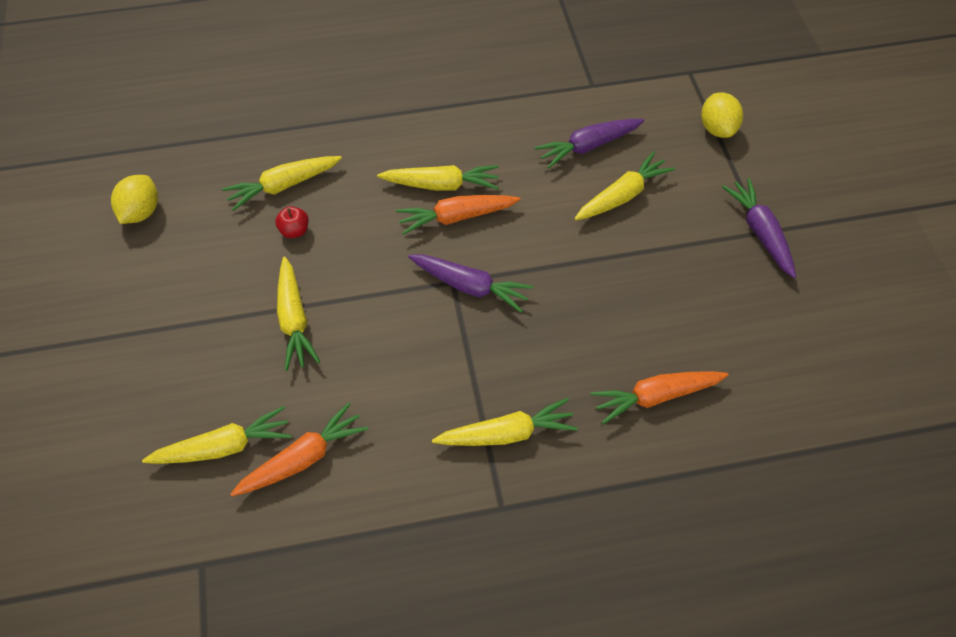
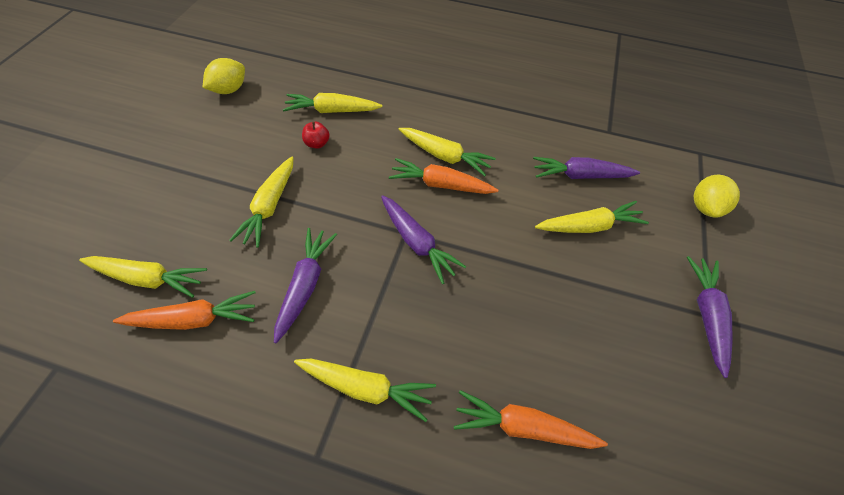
camera: 25 degrees right, 0 degrees up
none -> purple carrot [274,228,337,343]

